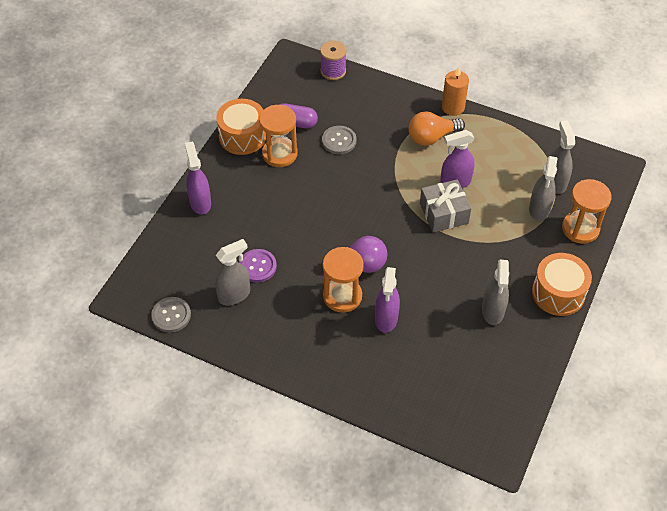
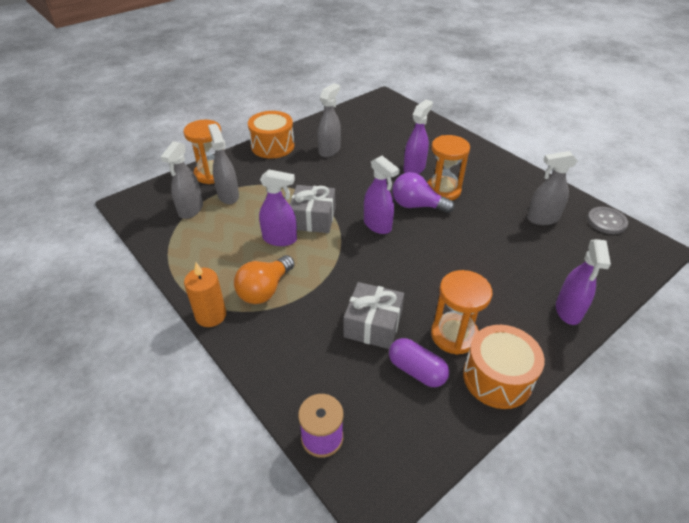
camera: 155 degrees left, 10 degrees down
purple button [239,249,277,283] -> none
grey button [322,126,357,154] -> grey gift [343,282,404,349]
orange light bulb [409,111,465,146] -> orange light bulb turned 120 degrees clockwise [234,255,295,304]
grey spray bottle [529,156,557,221] -> grey spray bottle turned 60 degrees counterclockwise [208,124,239,204]
none -> purple spray bottle [364,156,400,234]

